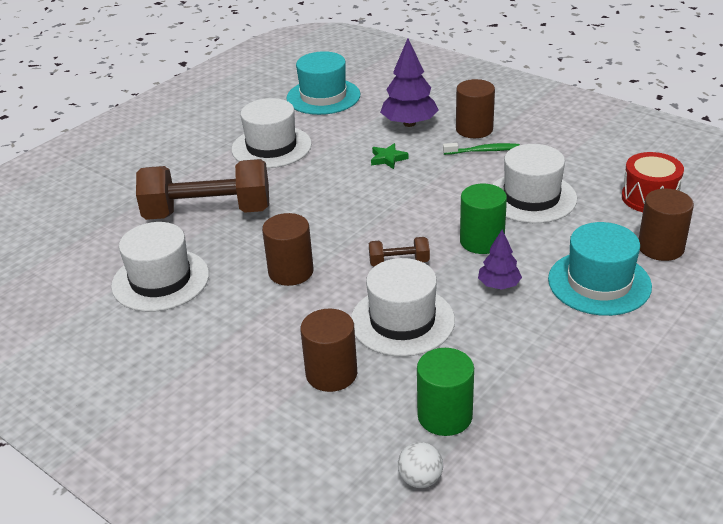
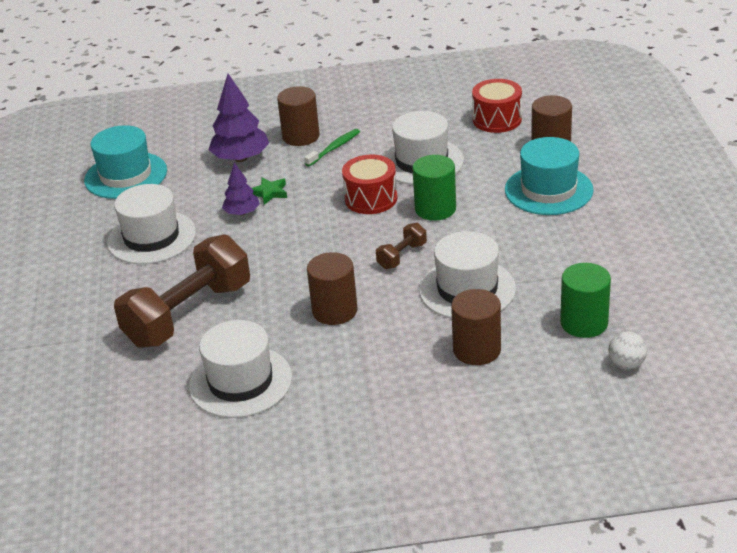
camera: 45 degrees left, 0 degrees up
purple tree [478,230,522,290] -> purple tree moved to [222,163,260,216]
none -> red drum [342,155,397,214]

